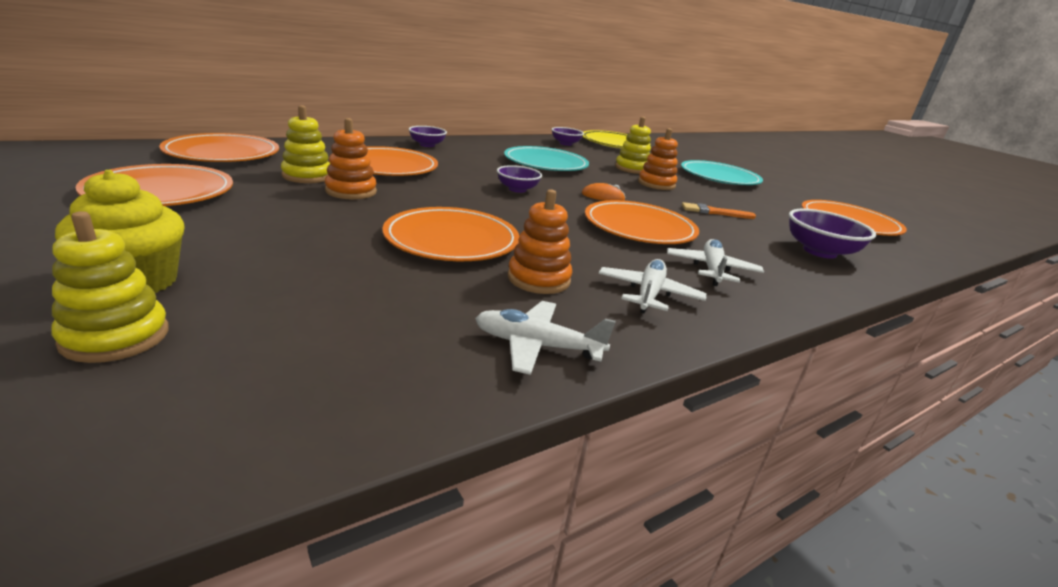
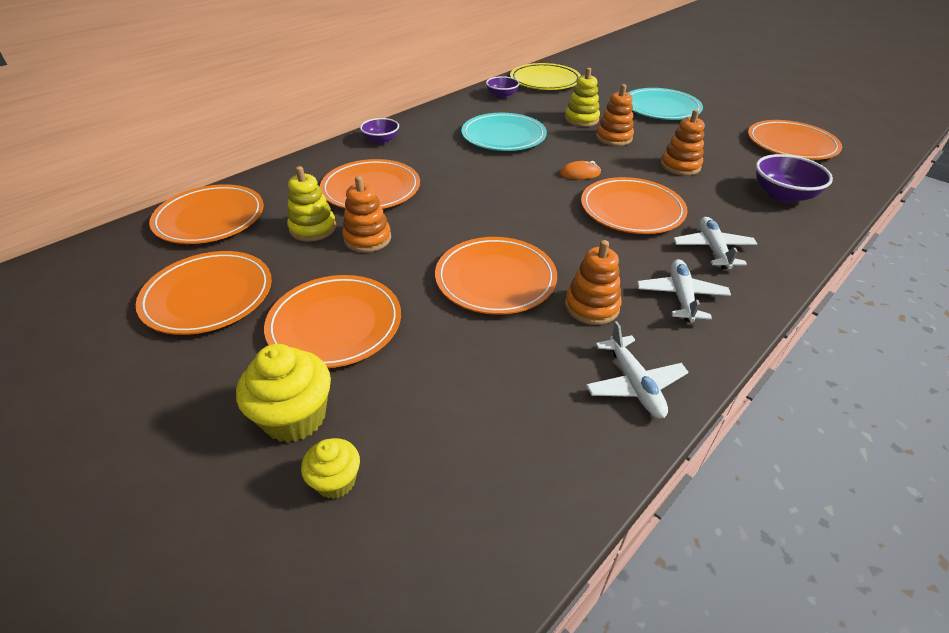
camera: 10 degrees left, 15 degrees up
yellow stacking toy [51,211,168,363] -> yellow cupcake [301,438,360,499]
white plane [475,301,616,375] -> white plane turned 105 degrees counterclockwise [586,321,688,418]
purple bowl [497,165,542,193] -> none
orange brush [682,202,756,219] -> orange stacking toy [661,110,705,176]
none -> orange plate [264,275,401,368]

